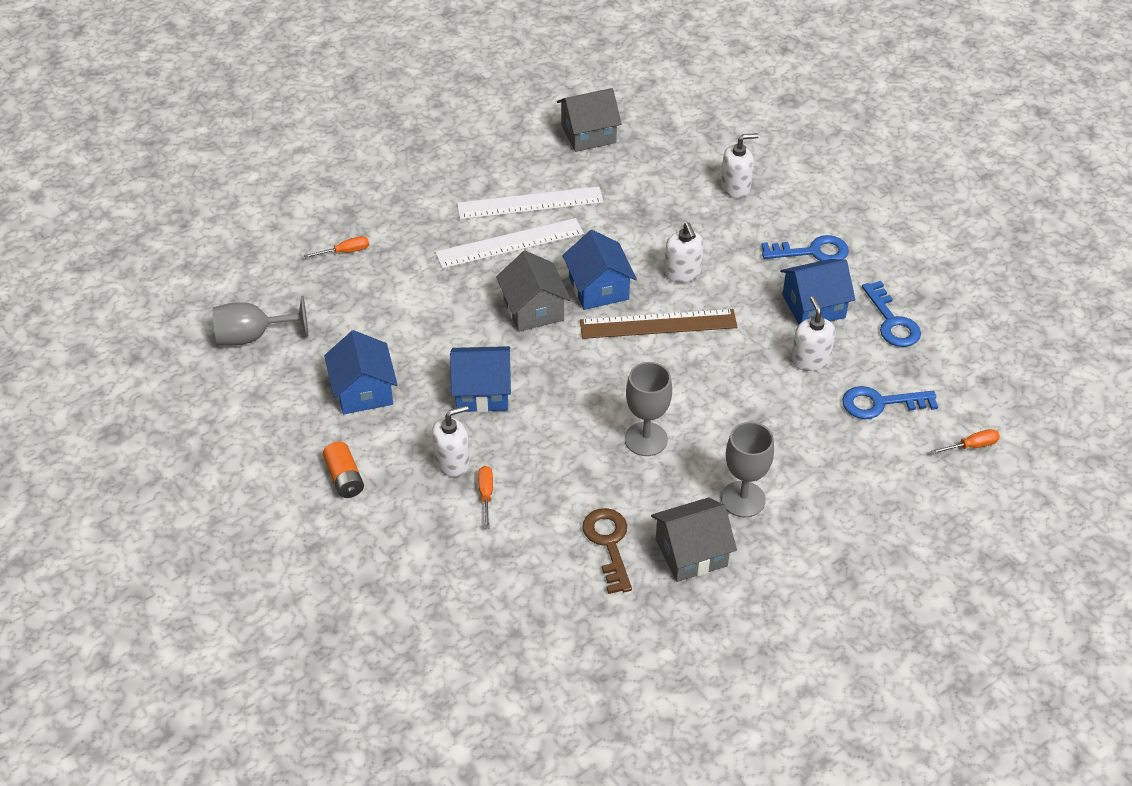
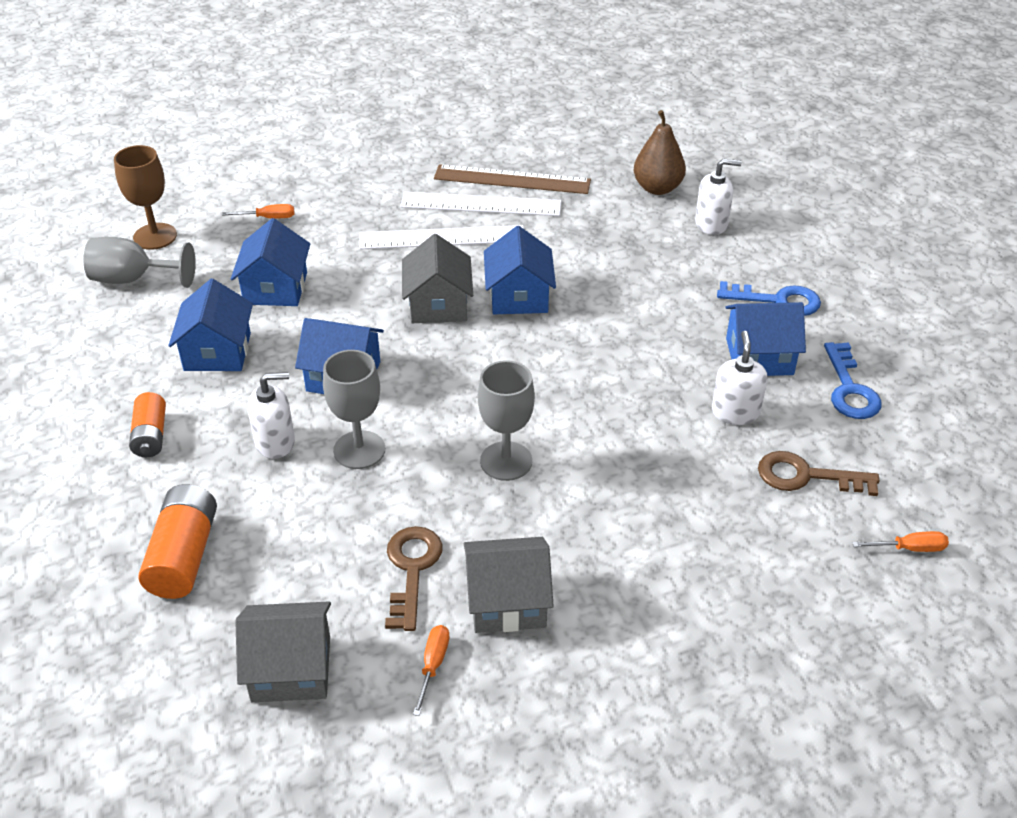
camera: 15 degrees right, 5 degrees down
orange screwdriver [478,466,493,529] -> orange screwdriver moved to [413,625,449,716]
grey house [557,88,622,152] -> grey house moved to [235,602,331,702]
brown ruler [580,309,737,339] -> brown ruler moved to [434,164,591,194]
white soap dispenser [664,222,704,283] -> none
grey goblet [721,422,774,517] -> grey goblet moved to [323,350,385,469]
blue key [842,386,938,419] -> brown key [758,451,880,496]
none -> brown goblet [114,145,177,250]
none -> orange battery [138,484,217,599]
none -> blue house [231,218,310,306]
none -> brown pear [634,110,686,195]

